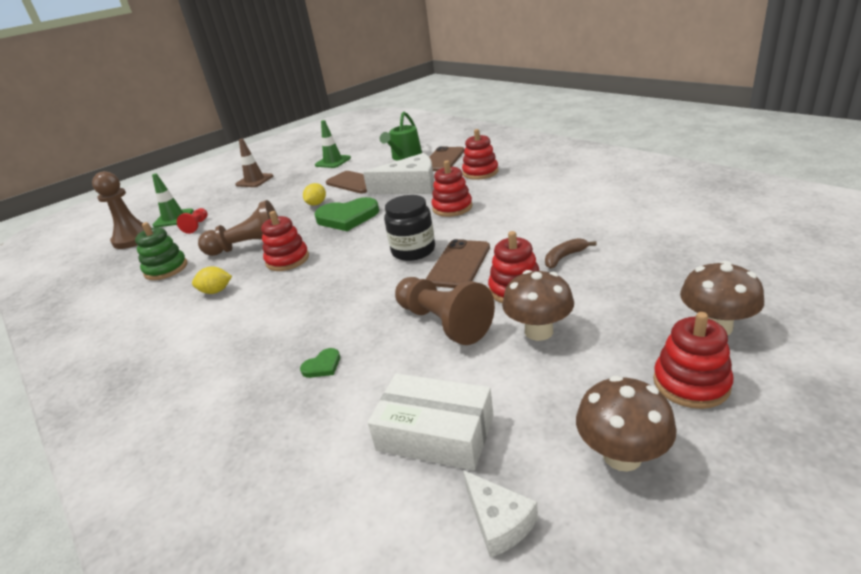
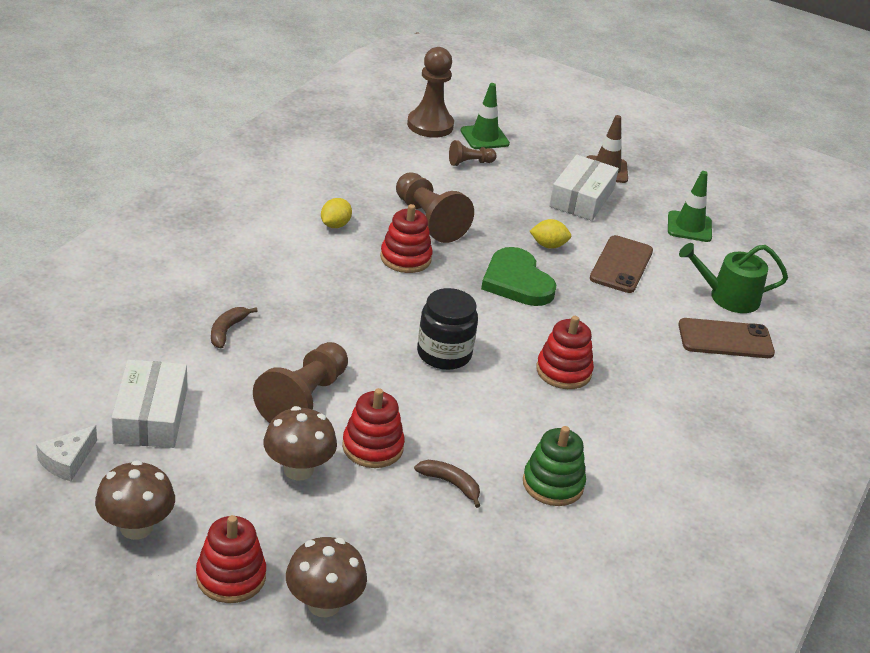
camera: 60 degrees right, 5 degrees up
green stacking toy [135,222,187,280] -> green stacking toy moved to [523,426,586,506]
red pawn [177,208,208,234] -> brown pawn [449,140,497,166]
yellow lemon [192,266,232,294] -> yellow lemon turned 60 degrees clockwise [321,198,352,228]
green heart [300,348,340,378] -> brown banana [211,307,257,348]
white cheese [363,153,434,194] -> none
brown phone [426,239,490,288] -> none
red stacking toy [462,129,498,180] -> none
none -> white box [549,155,619,221]

